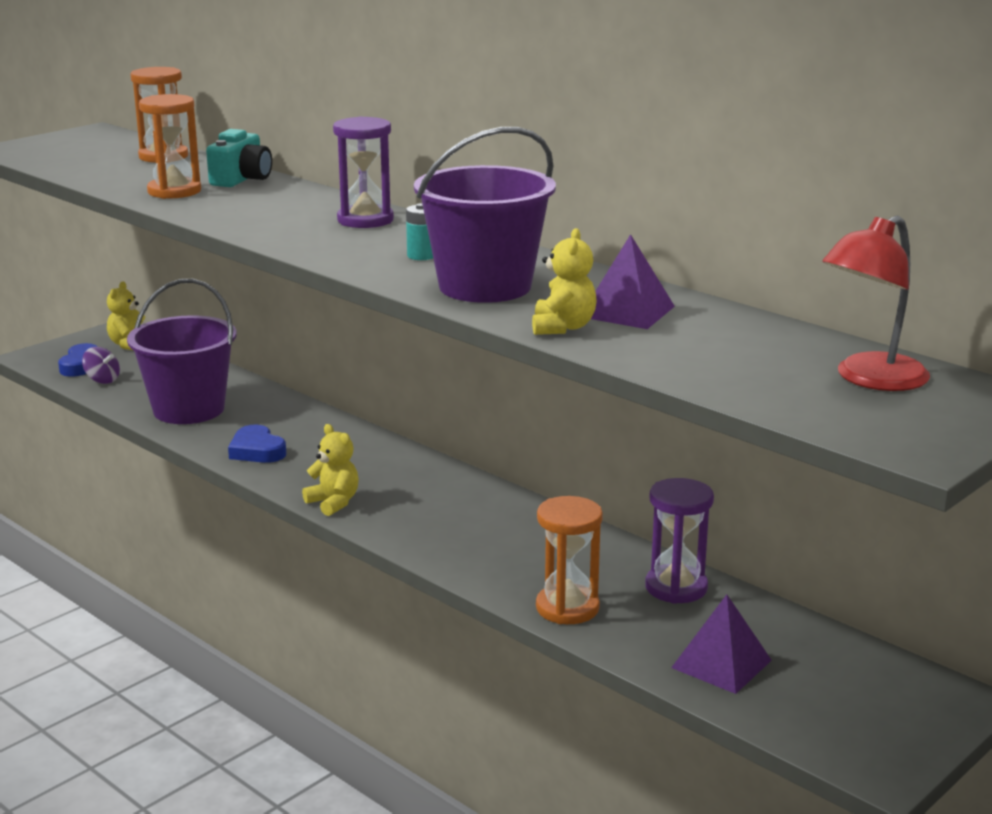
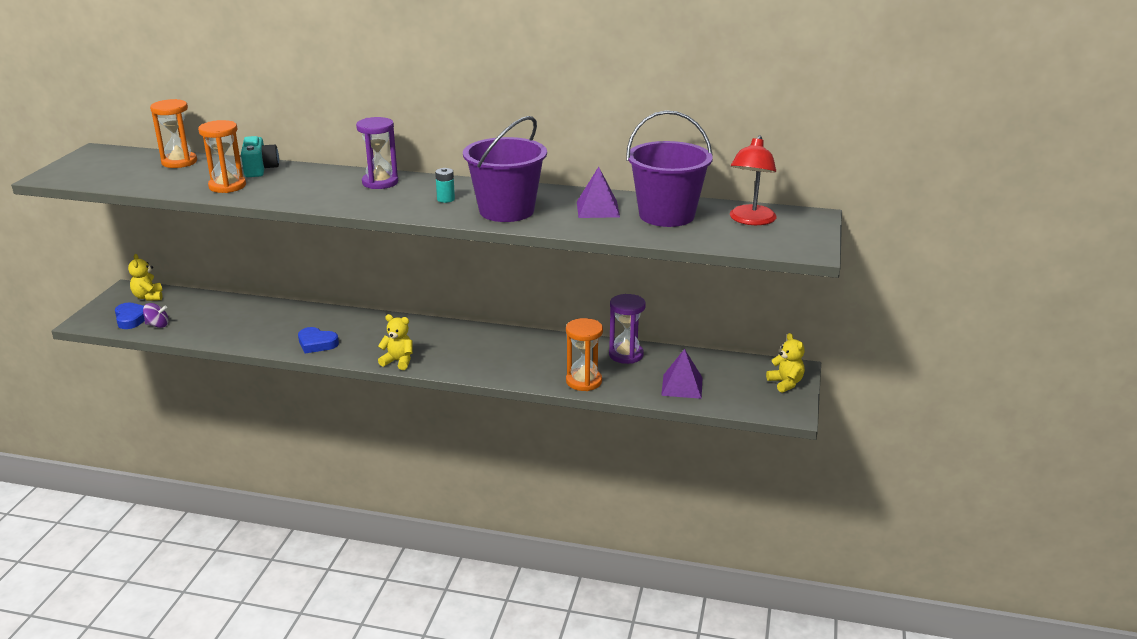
camera: 30 degrees left, 5 degrees up
purple bucket [127,279,237,424] -> purple bucket moved to [626,110,713,227]
yellow teddy bear [532,228,597,335] -> yellow teddy bear moved to [766,333,805,393]

